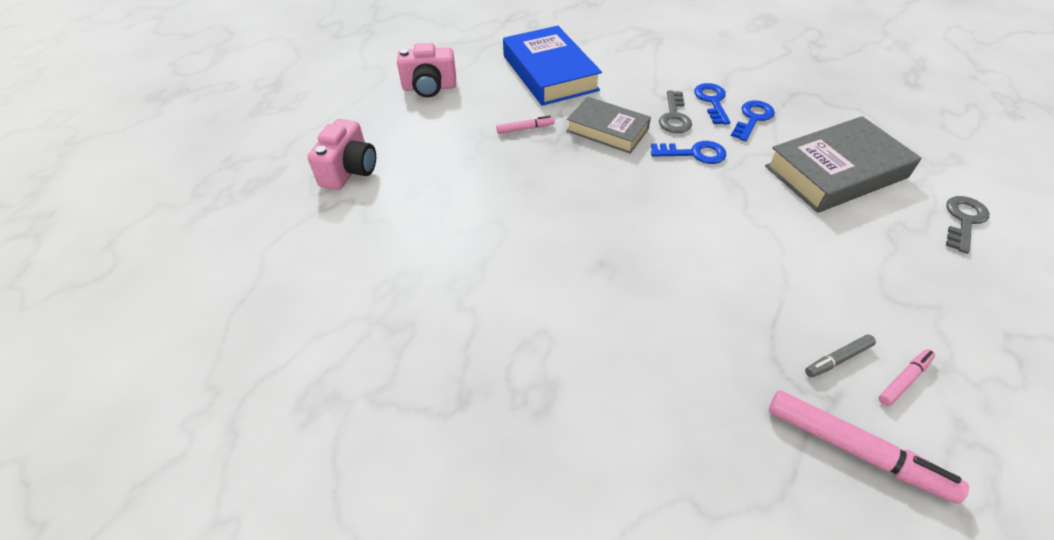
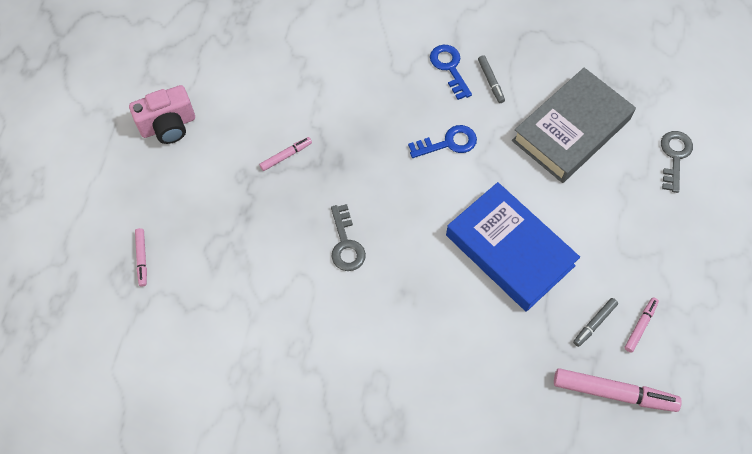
camera: 20 degrees left, 15 degrees up
pink camera [307,119,376,190] -> pink marker [135,228,147,286]
blue book [503,26,602,106] -> blue book moved to [446,182,580,312]
grey book [566,97,651,154] -> none
grey key [659,90,692,133] -> grey key moved to [331,204,366,271]
blue key [731,100,775,141] -> grey marker [478,55,505,103]

